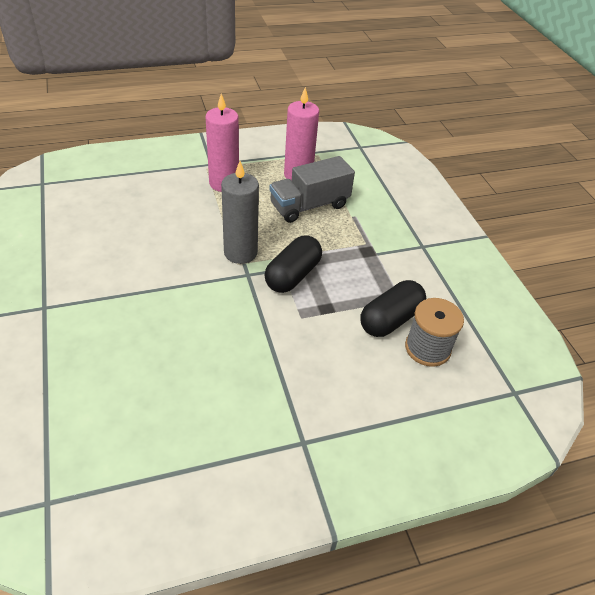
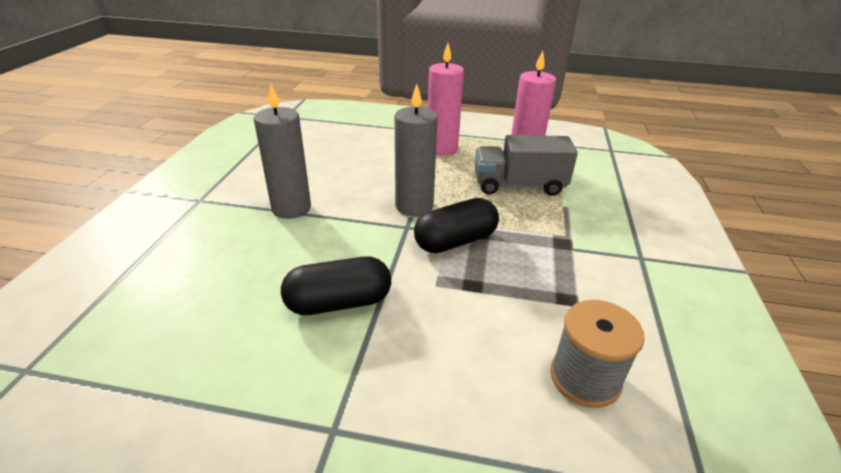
camera: 30 degrees right, 10 degrees down
black capsule [360,280,426,337] -> black capsule moved to [281,256,391,315]
none -> grey candle [254,84,311,219]

